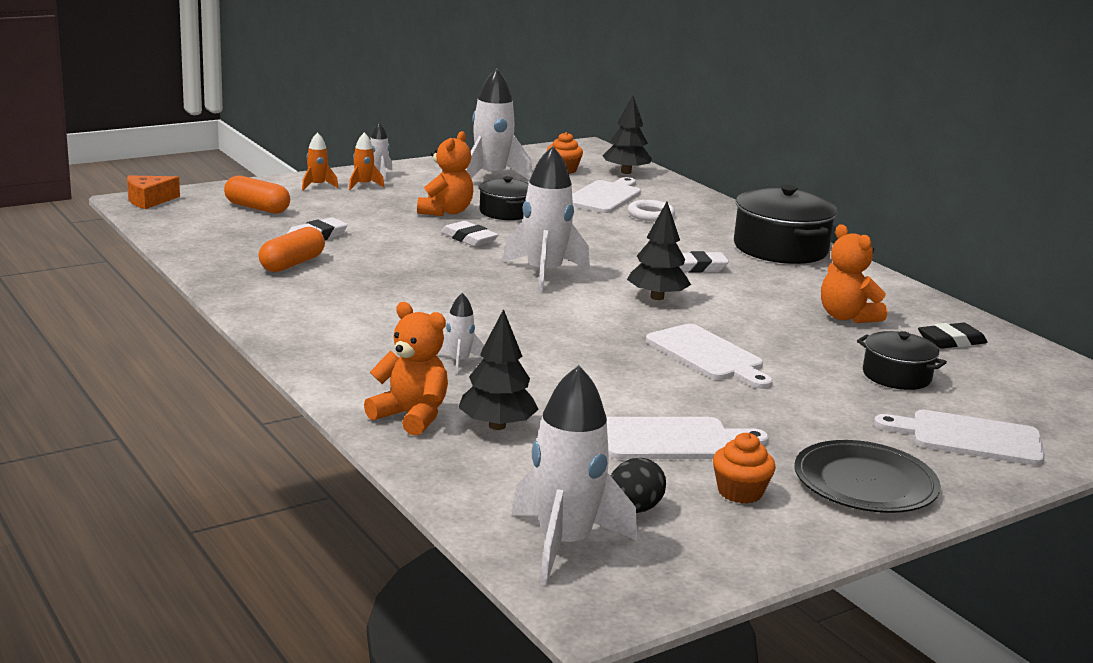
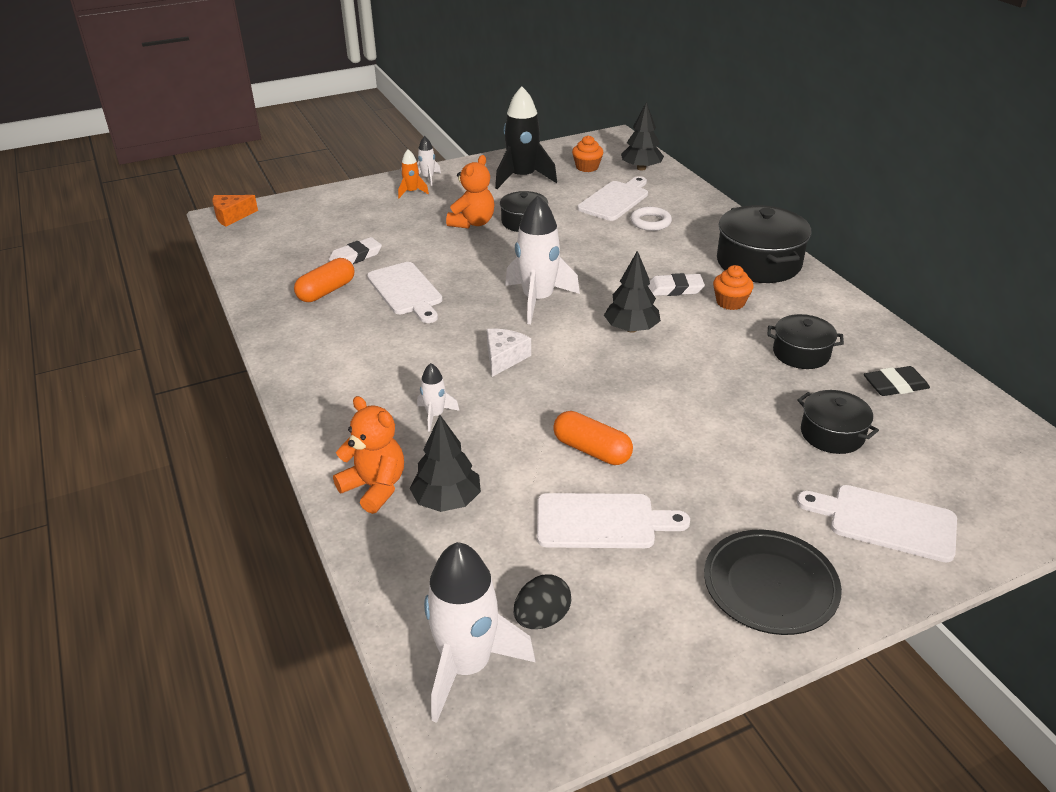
camera: 10 degrees right, 15 degrees up
orange capsule [224,176,290,214] -> orange capsule moved to [553,411,633,465]
orange rocket [302,132,338,191] -> none
white eraser [441,221,498,247] -> none
white rocket [465,68,532,180] -> black rocket [495,86,557,189]
white cutting board [646,324,773,389] -> white cutting board moved to [367,262,443,323]
orange cupcake [713,433,776,504] -> orange cupcake moved to [713,265,754,310]
orange teddy bear [821,224,887,323] -> black pot [768,314,844,369]
none -> white cheese [487,329,531,377]

